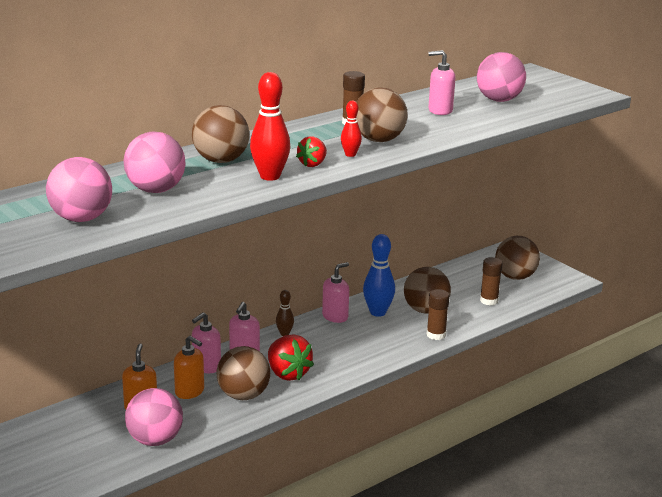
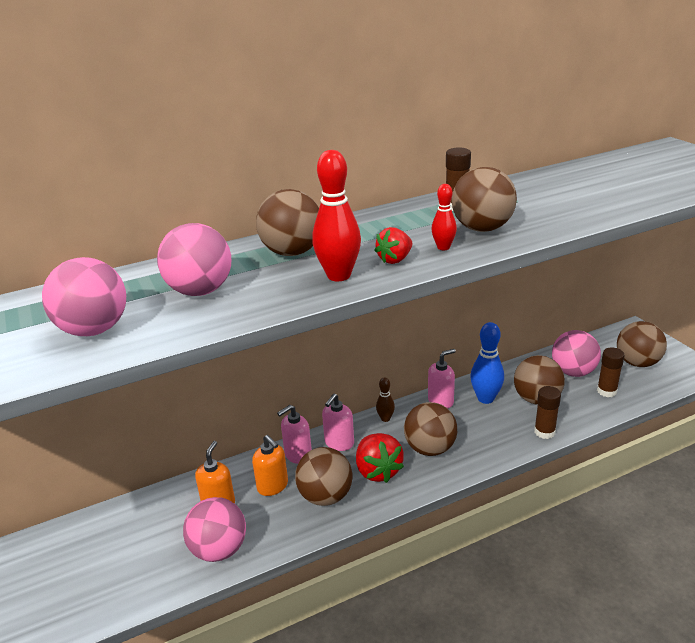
camera: 15 degrees right, 5 degrees up
pink soap dispenser [428,50,456,115] -> none
pink ball [477,52,526,102] -> pink ball moved to [552,330,601,377]
none -> brown ball [404,402,457,456]

